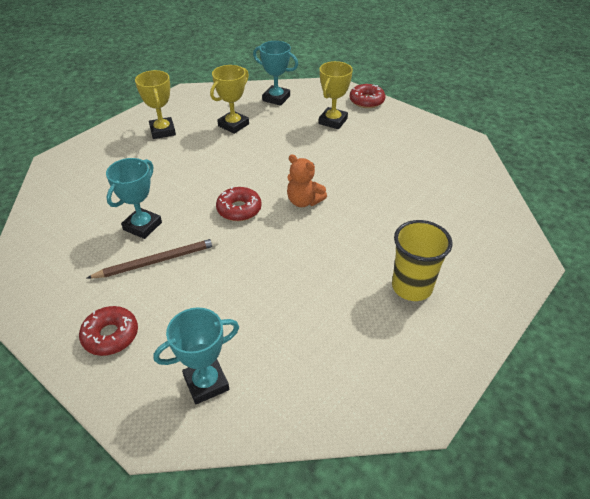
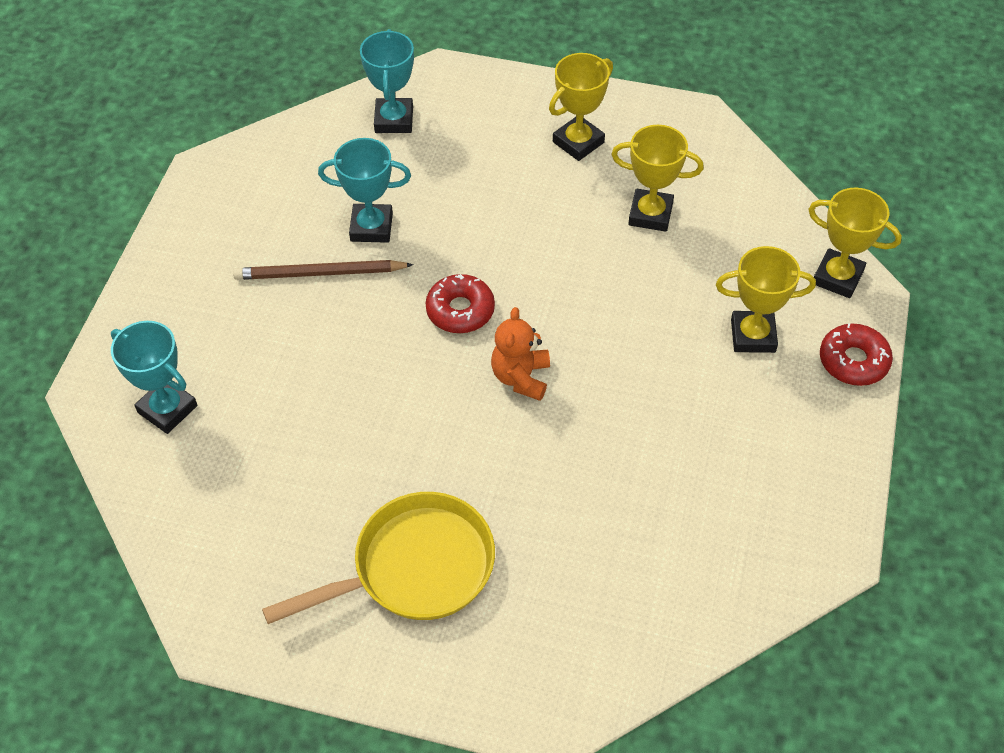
camera: 65 degrees right, 10 degrees up
red donut [79,306,138,356] -> none
brown pencil [87,238,218,279] -> brown pencil turned 135 degrees clockwise [233,260,414,280]
turquoise trophy [253,41,298,106] -> turquoise trophy moved to [360,29,414,133]
yellow cup [392,220,453,301] -> yellow pan [262,492,495,624]
none -> yellow trophy [808,188,902,298]

